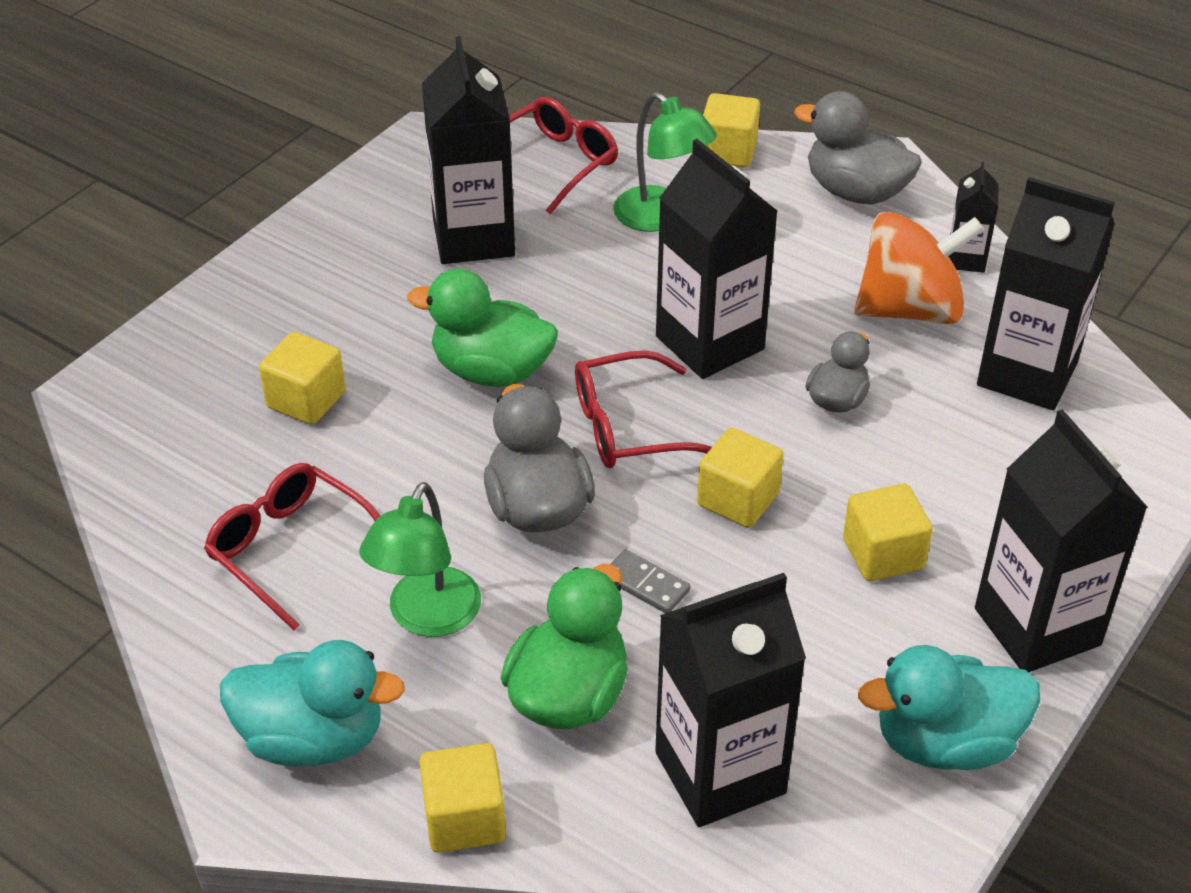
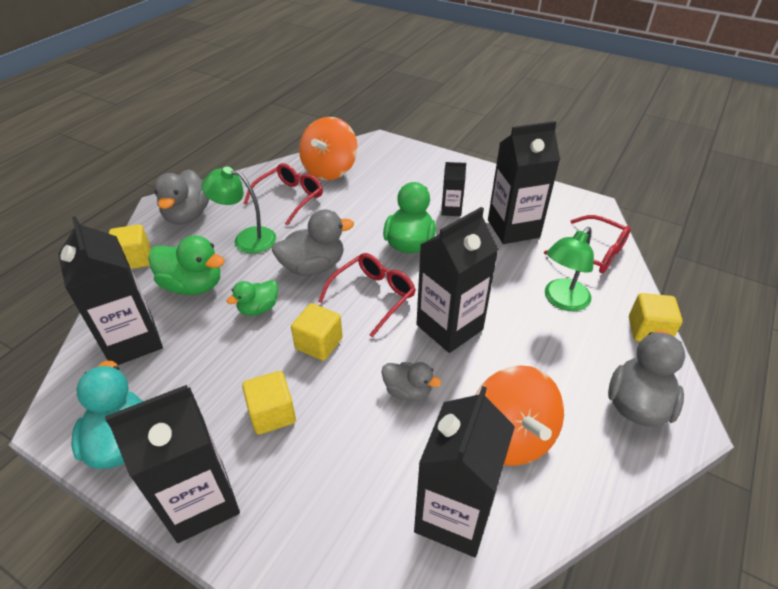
camera: 85 degrees right, 0 degrees up
turquoise duck [220,640,405,767] -> grey duck [154,169,209,225]
yellow cube [259,332,346,425] -> none
red glasses [575,350,712,468] -> red glasses turned 60 degrees clockwise [318,253,416,337]
grey domino [611,549,690,613] -> green duck [227,280,278,316]
black carton [949,162,999,273] -> black carton moved to [442,162,466,216]
none -> orange spinning top [299,117,358,180]

